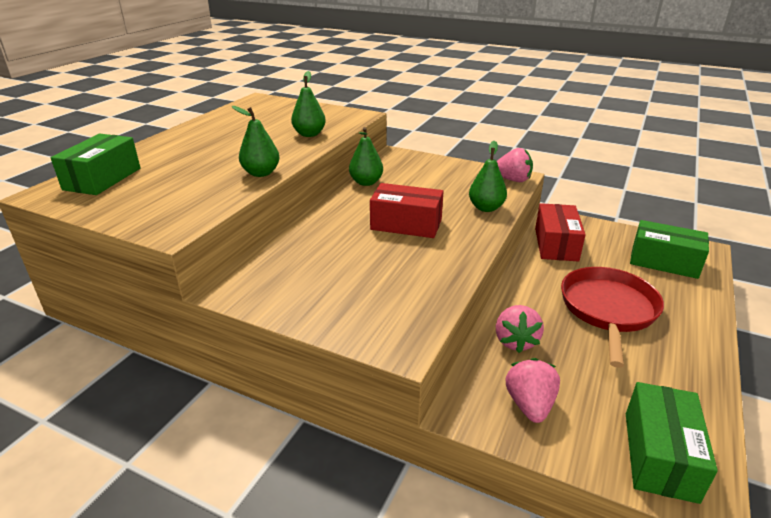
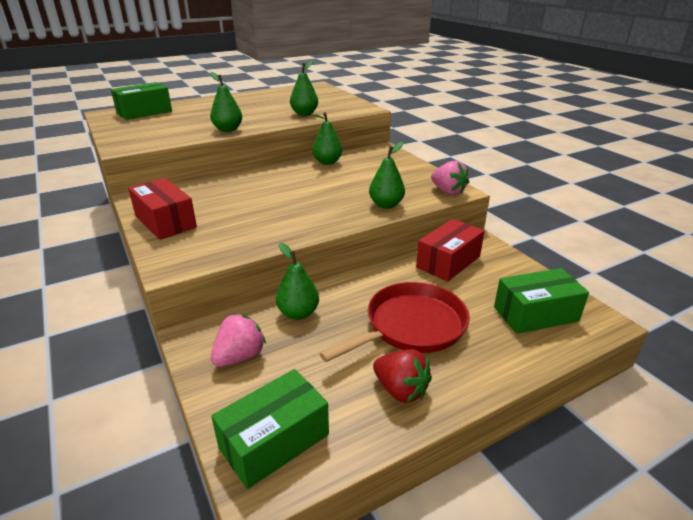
camera: 35 degrees right, 0 degrees up
red box [370,183,443,238] -> red box moved to [128,178,197,240]
pink strawberry [496,305,544,353] -> green pear [276,243,319,320]
green box [630,220,709,279] -> green box turned 75 degrees counterclockwise [494,268,589,334]
none -> red strawberry [373,349,432,403]

